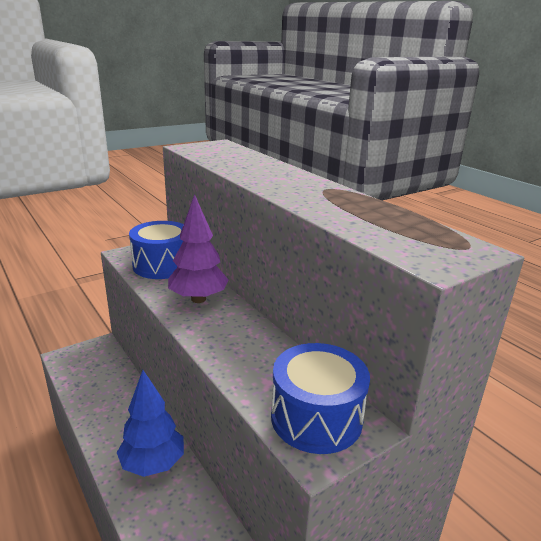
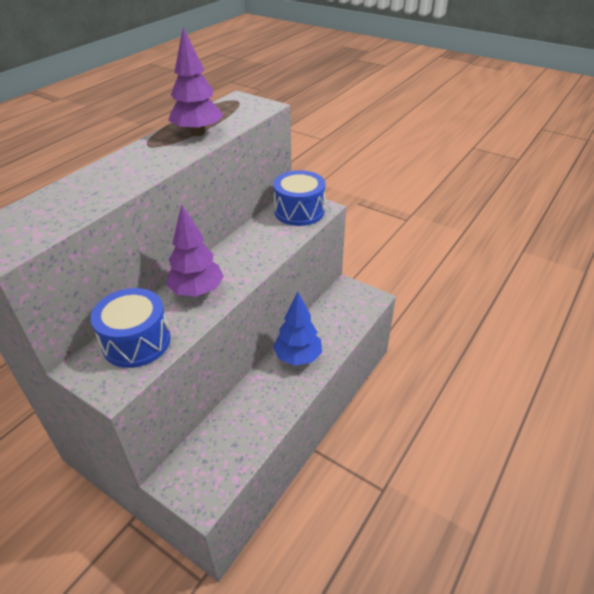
camera: 110 degrees left, 15 degrees up
none -> purple tree [168,28,223,136]

